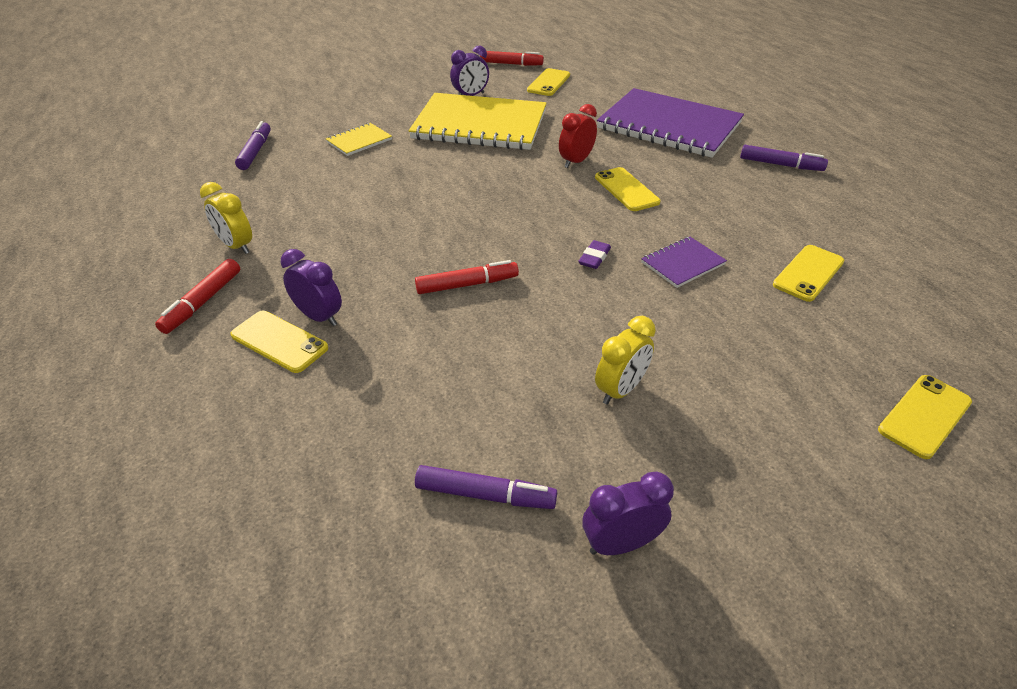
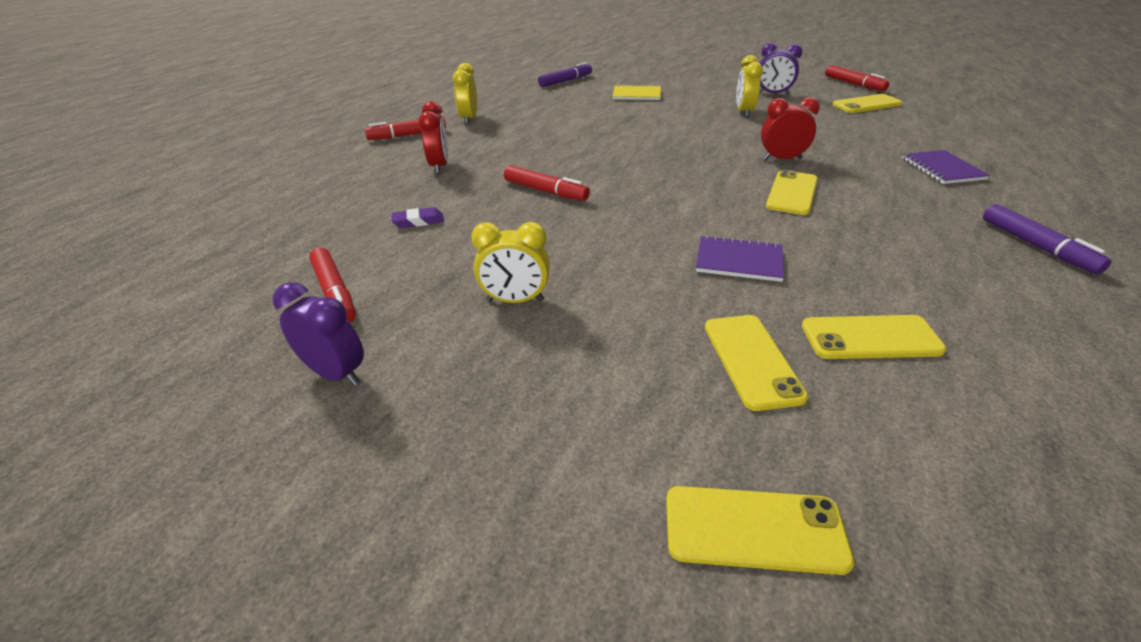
camera: 50 degrees right, 5 degrees down
yellow phone [230,311,328,373] -> yellow phone moved to [705,315,808,411]
purple clock [281,249,342,326] -> red clock [419,101,448,174]
yellow notebook [409,93,547,150] -> yellow clock [736,55,763,117]
purple marker [415,465,557,509] -> red marker [309,247,356,323]
purple eraser [578,240,611,269] -> purple eraser moved to [391,207,444,228]
purple notebook [597,88,744,158] -> purple notebook [902,150,990,184], size x0.43

